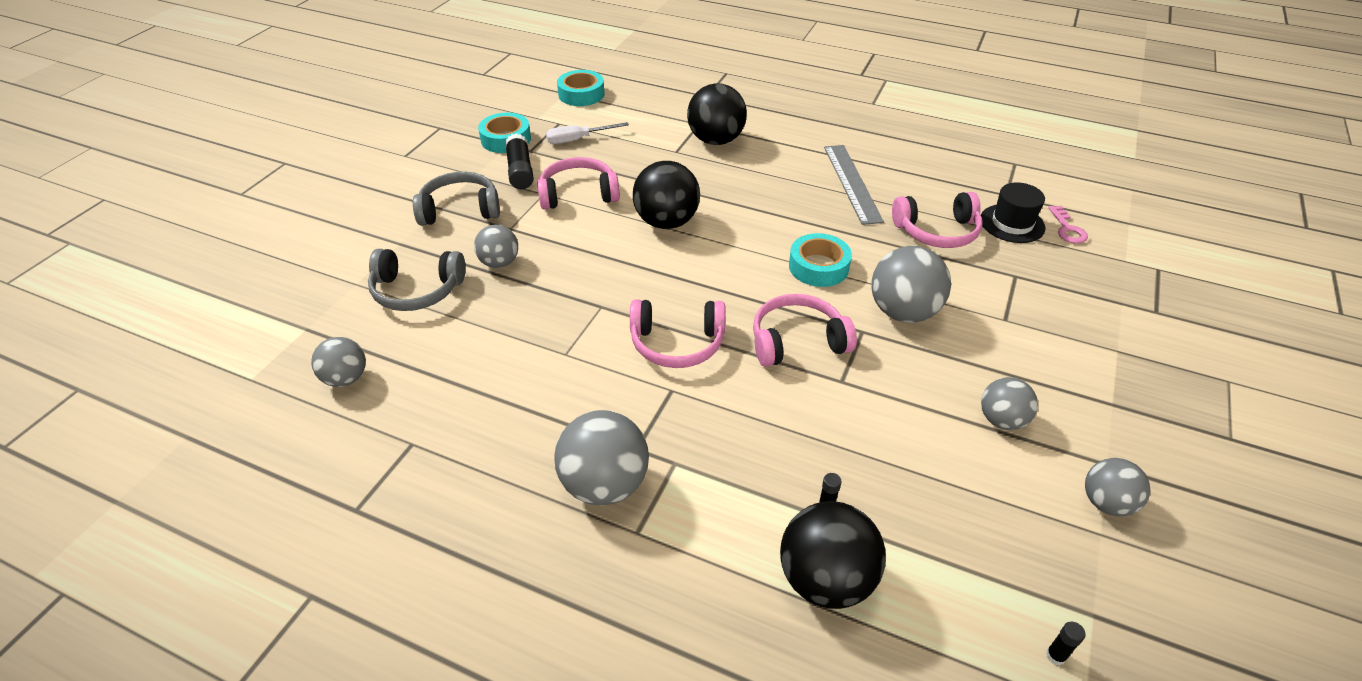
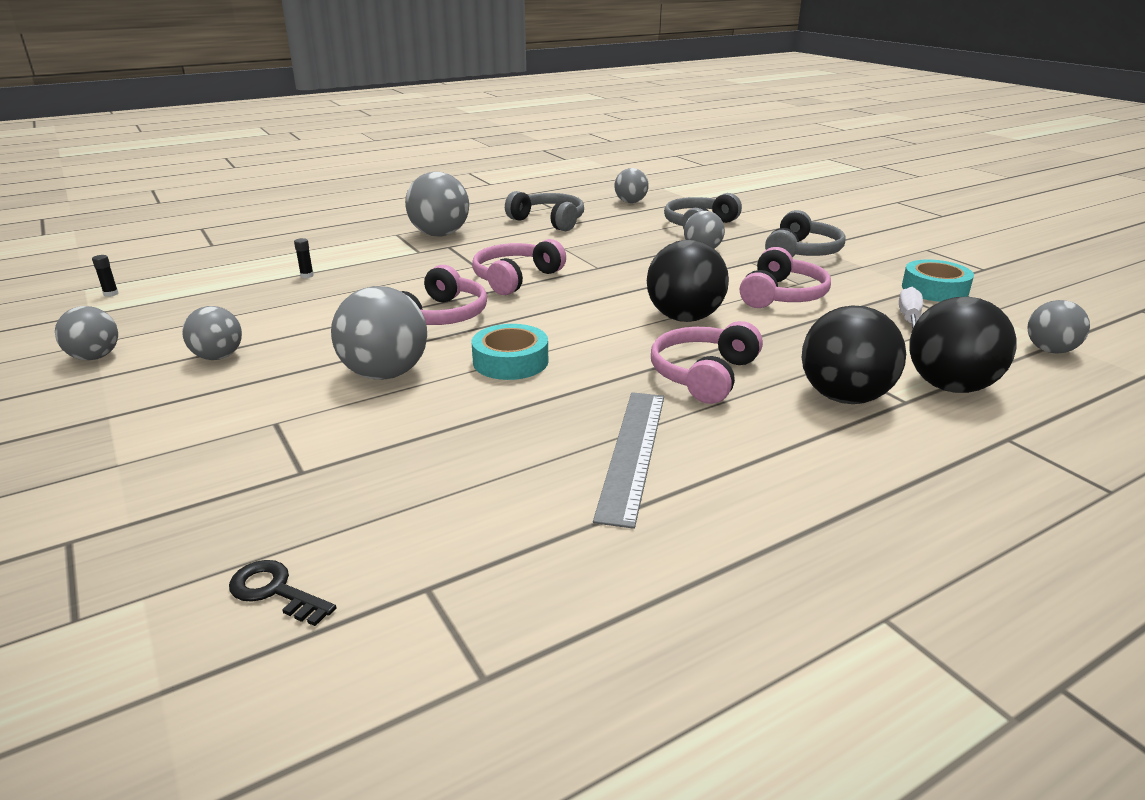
camera: 125 degrees right, 15 degrees down
black glue stick [505,133,534,189] -> none
turquoise tape [557,70,605,106] -> grey ball [1028,300,1090,354]
black ball [780,501,886,609] -> black ball moved to [909,297,1016,393]
grey ruler [824,145,884,225] -> grey ruler turned 75 degrees clockwise [593,392,664,529]
pink headphones [892,192,983,248] -> pink headphones moved to [651,321,763,404]
black hat [981,182,1046,243] -> none
pink key [1048,206,1088,244] -> black key [229,560,336,626]
none -> grey headphones [505,191,584,231]

